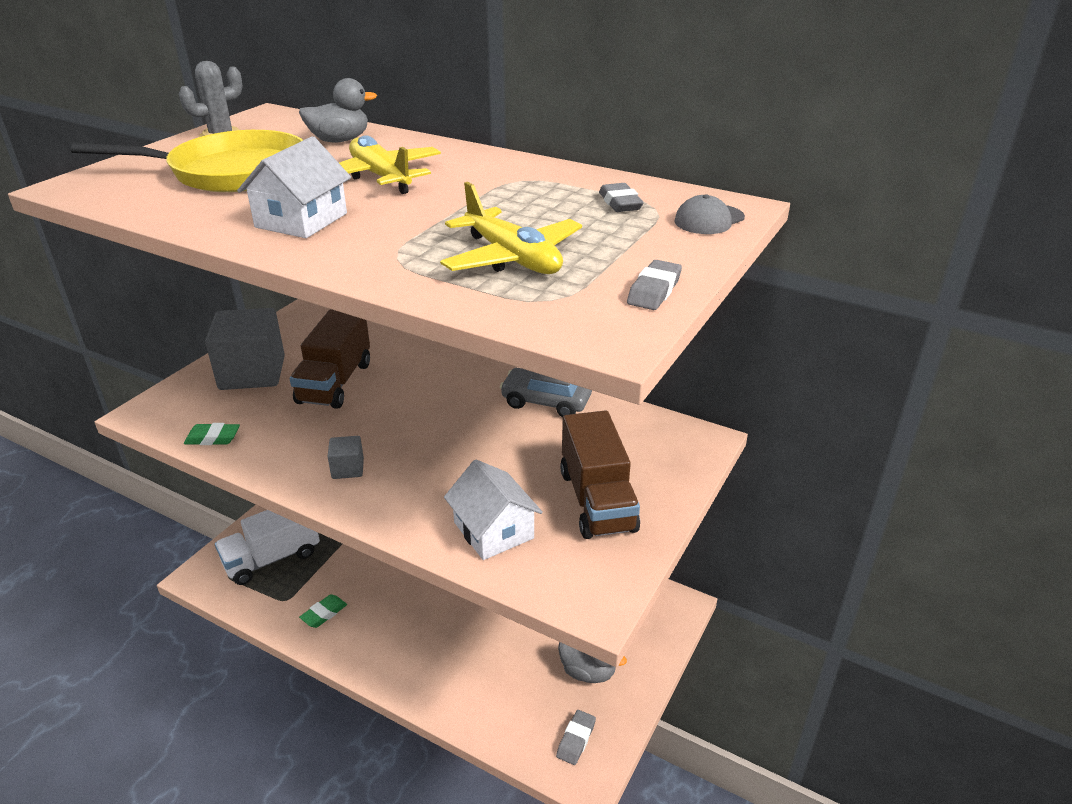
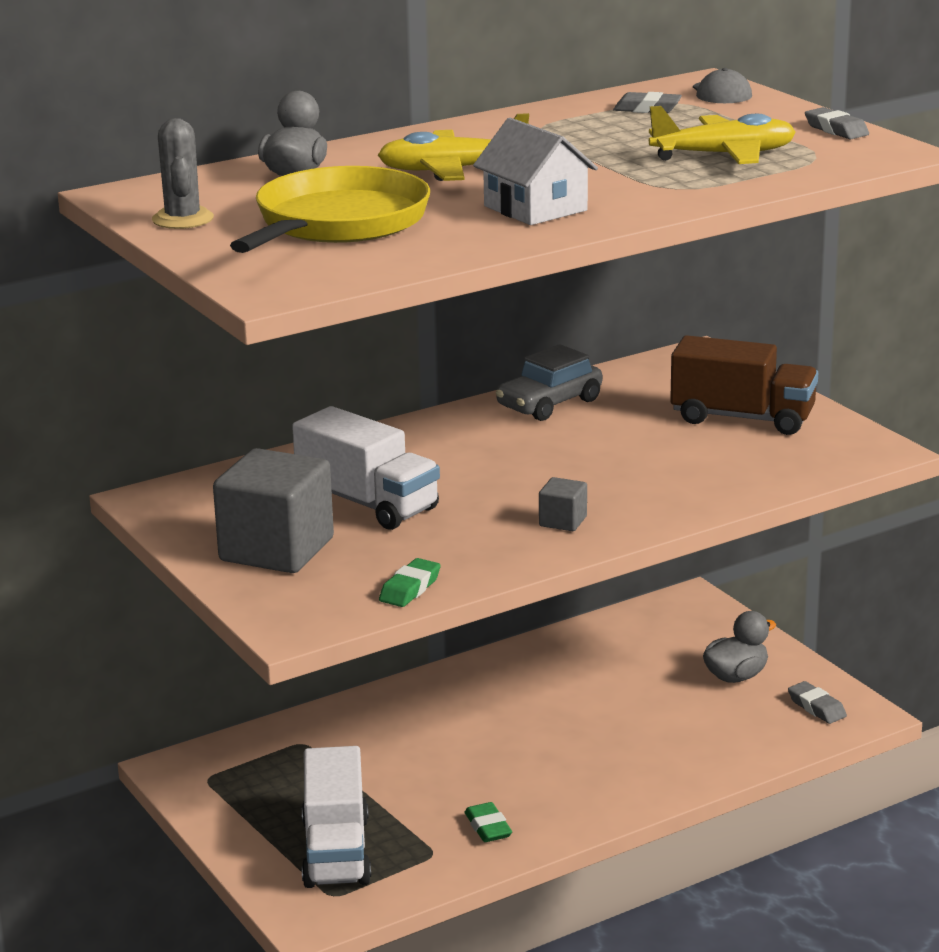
camera: 60 degrees left, 10 degrees down
brown truck [290,309,370,409] -> white truck [292,406,440,530]
white house [444,459,543,560] -> none

